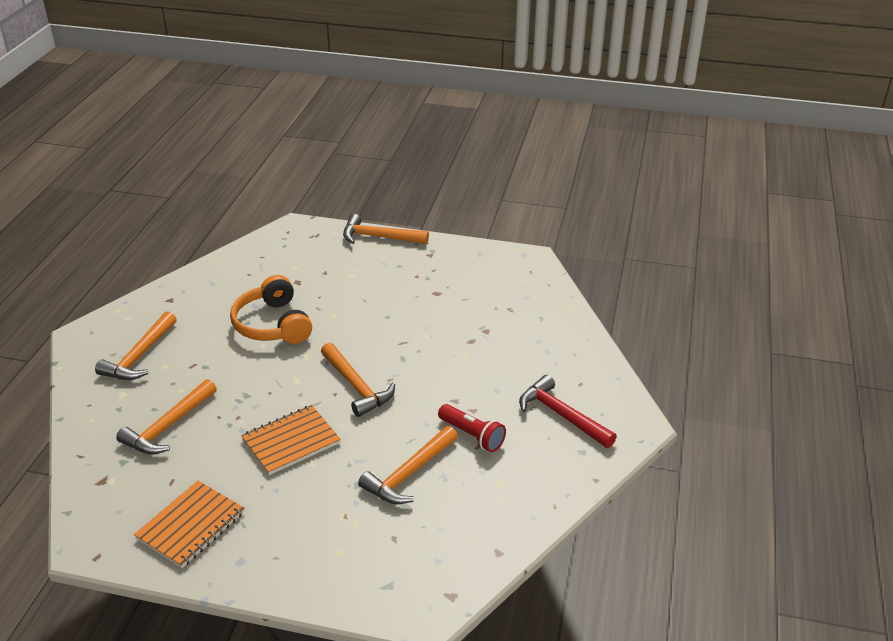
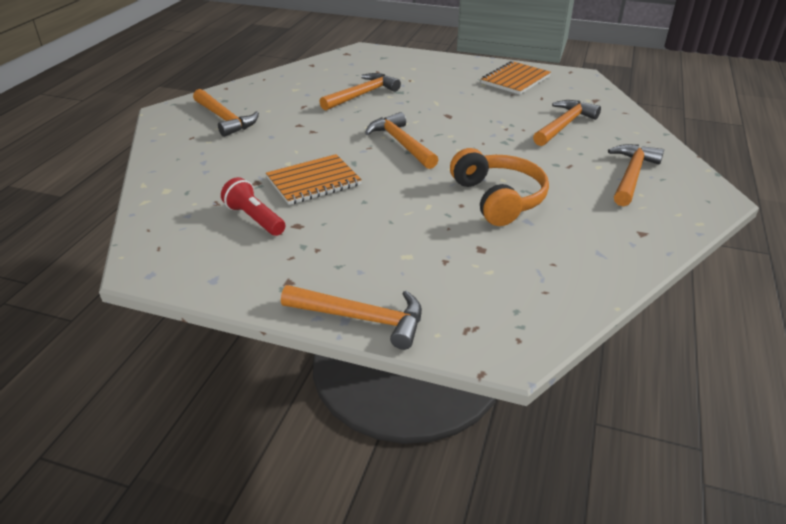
camera: 175 degrees left, 0 degrees up
orange notebook [241,405,341,475] -> orange notebook moved to [266,154,362,205]
red flashlight [438,404,506,452] -> red flashlight moved to [221,177,286,236]
red hammer [519,375,617,448] -> orange hammer [193,89,259,137]

